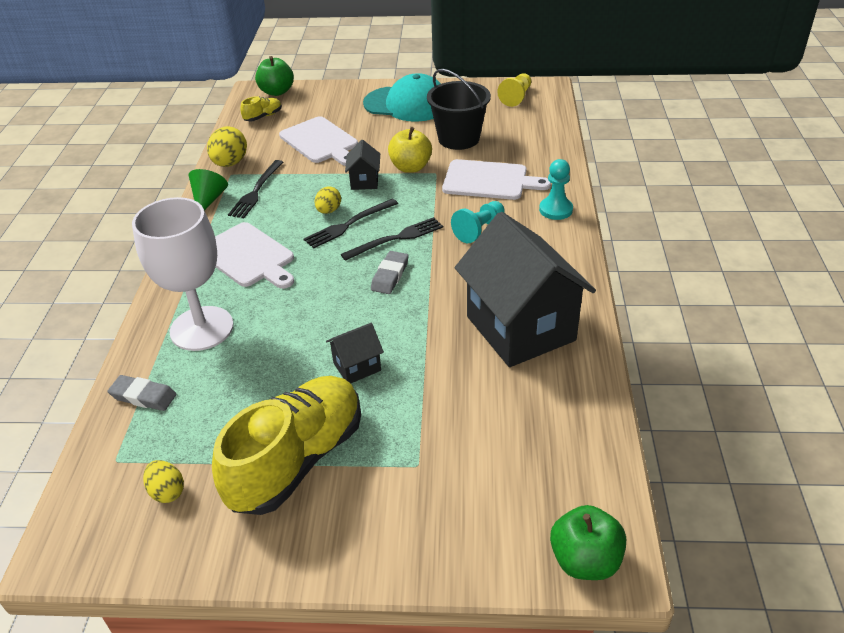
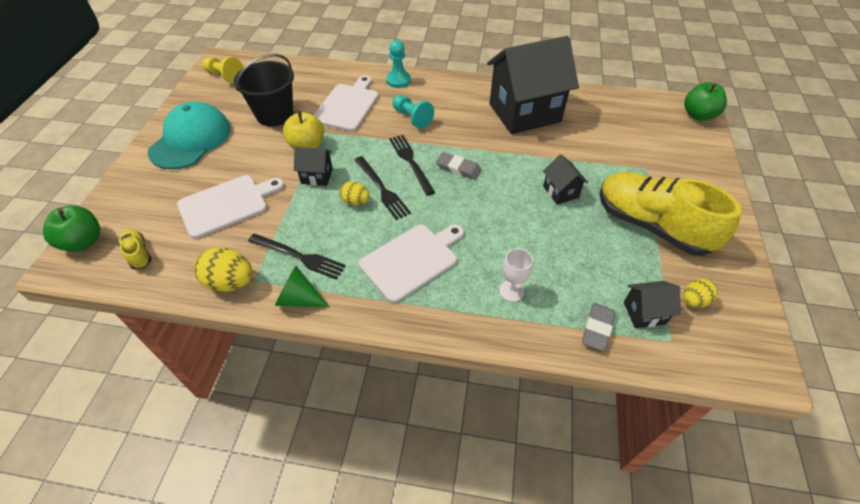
camera: 85 degrees left, 10 degrees up
white goblet [132,197,234,351] -> white goblet [499,248,533,302], size x0.43
none -> black house [624,281,681,328]

